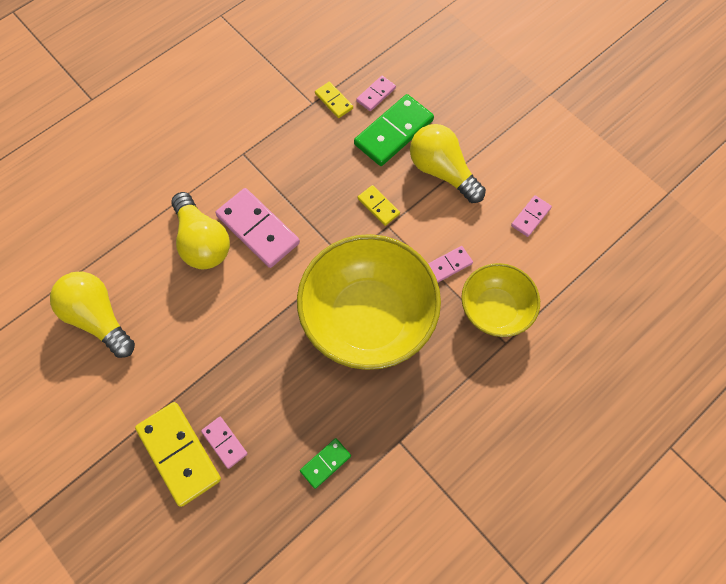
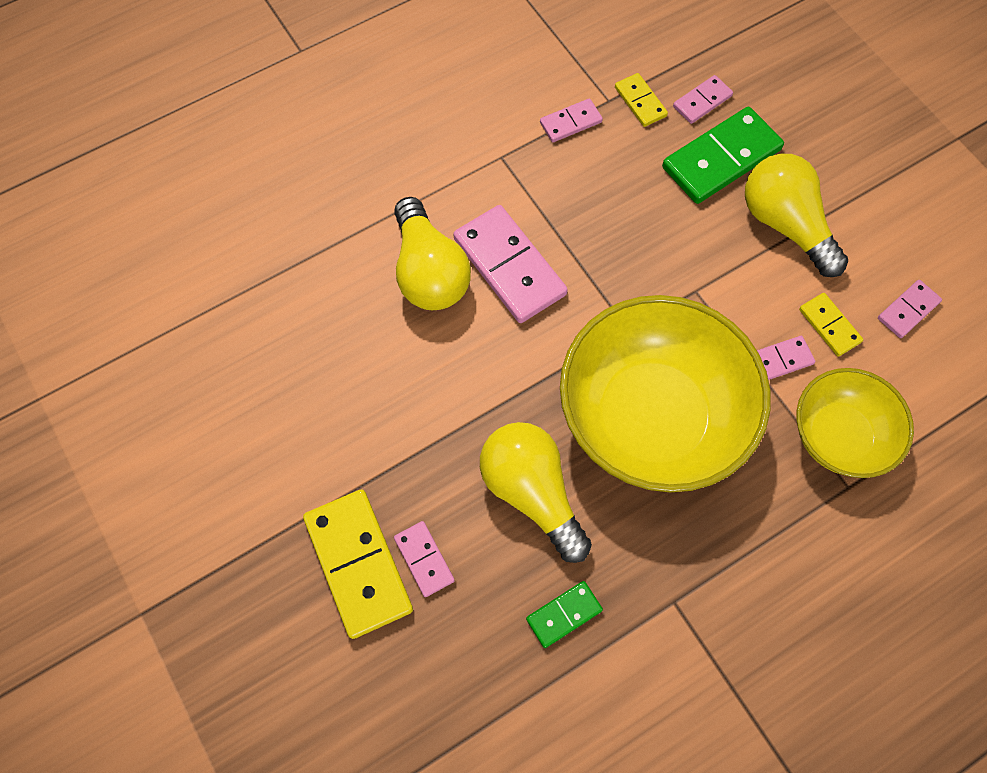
camera: 10 degrees right, 0 degrees up
yellow light bulb [50,272,135,358] -> yellow light bulb moved to [480,422,592,563]
yellow domino [358,185,400,226] -> yellow domino moved to [799,293,863,357]
none -> pink domino [540,99,603,142]

